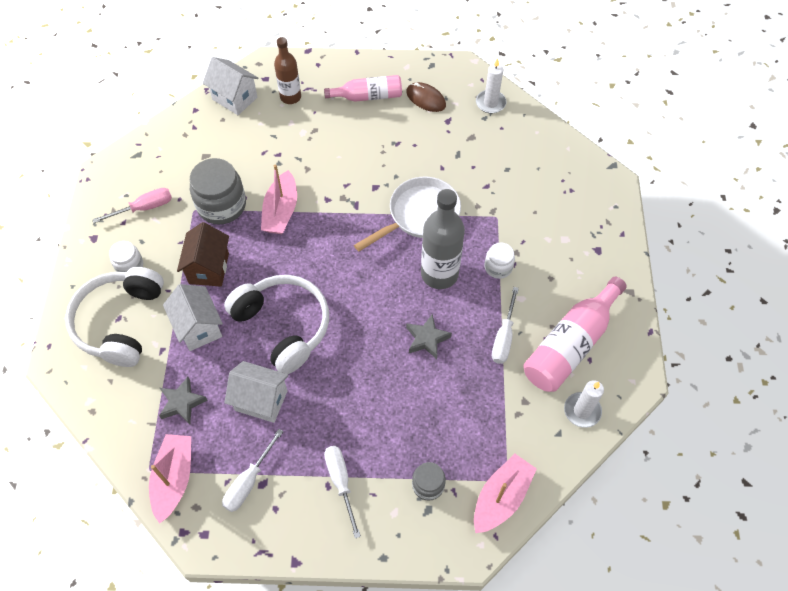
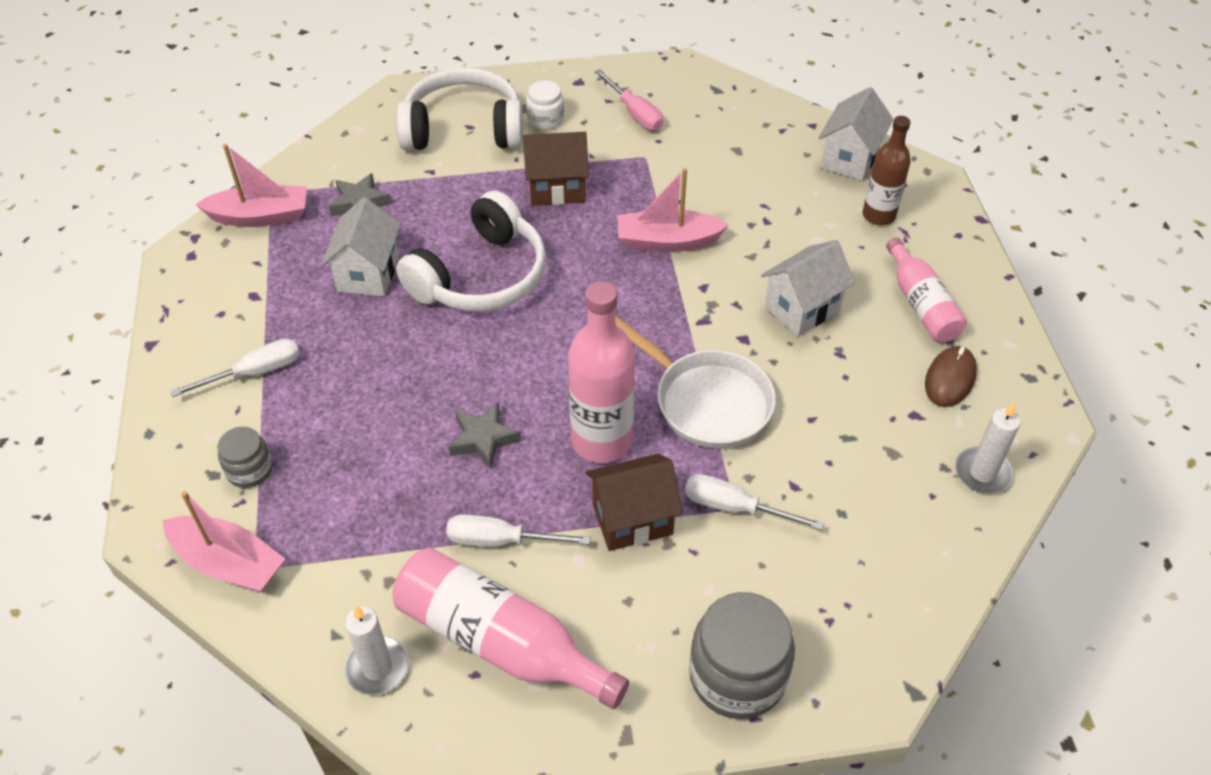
camera: 80 degrees right, 10 degrees down
white house [163,284,223,351] -> white house moved to [761,240,855,336]
grey jar [190,158,246,225] -> grey jar moved to [689,592,795,719]
white screwdriver [222,429,284,512] -> white screwdriver moved to [685,474,824,530]
grey bottle [421,189,465,289] -> pink bottle [568,281,635,463]
white jar [485,242,515,279] -> brown house [586,454,683,551]

